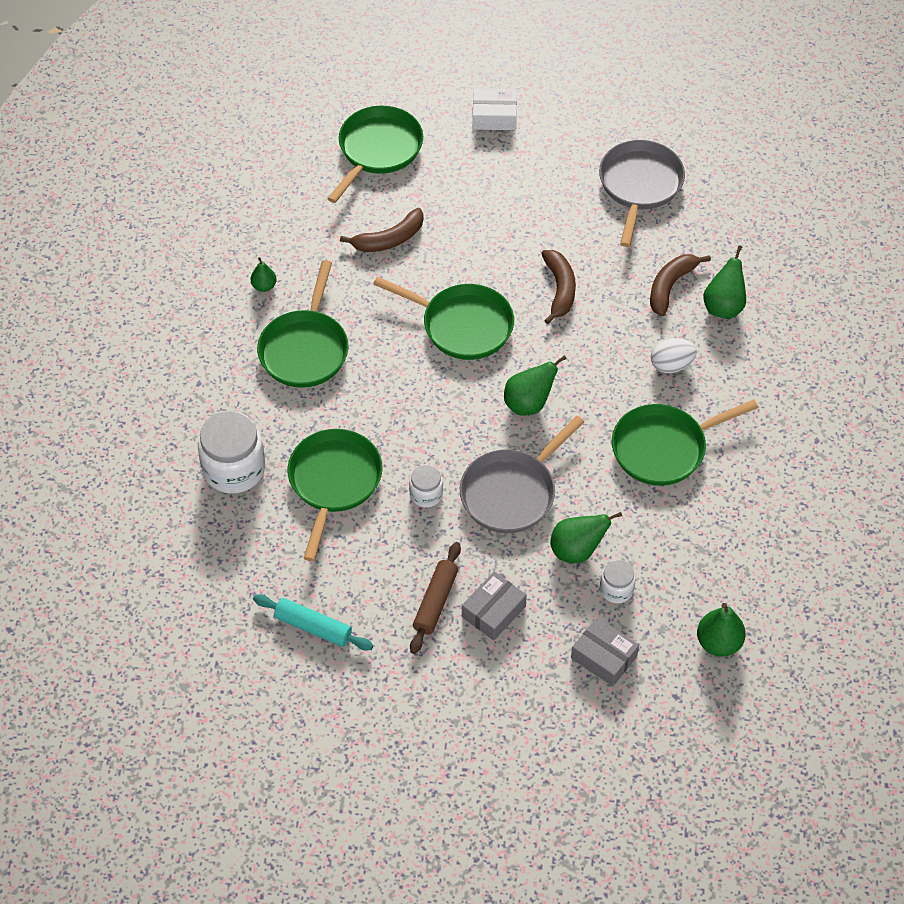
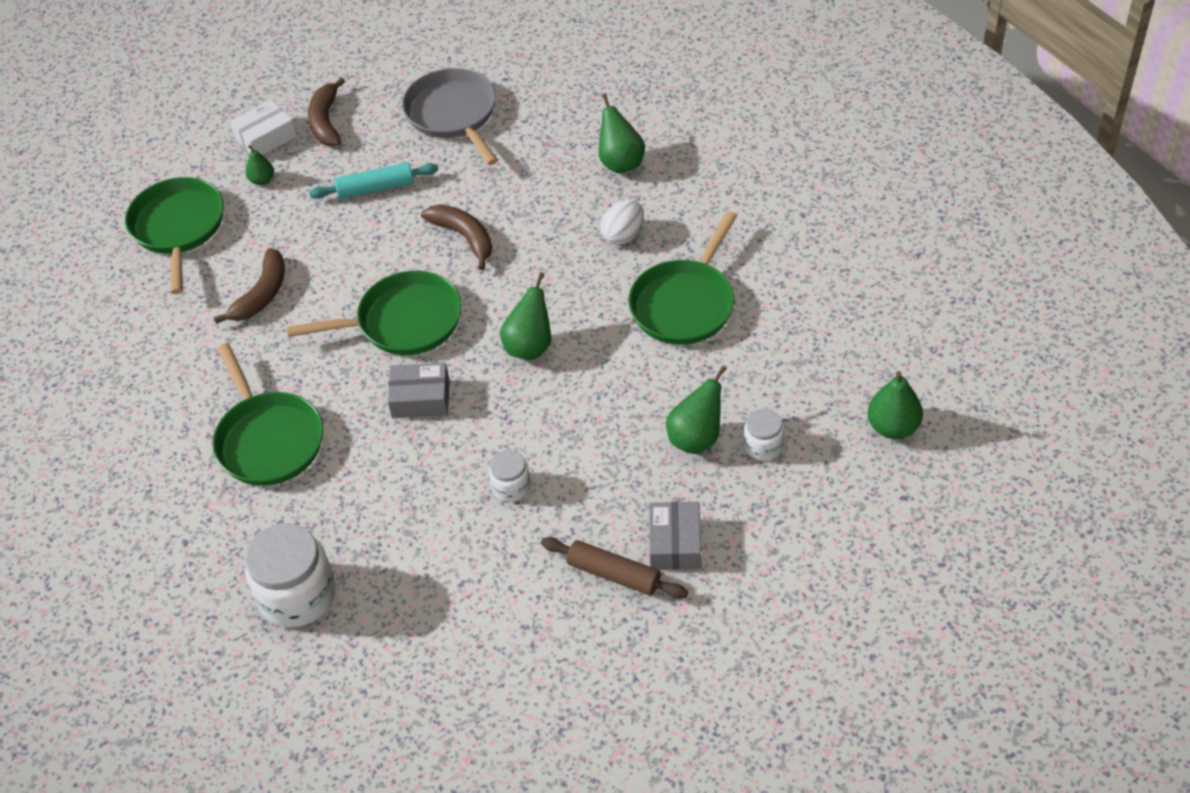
camera: 35 degrees left, 5 degrees down
green pear [251,257,277,292] -> green pear moved to [245,145,274,185]
turquoise rolling pin [253,594,373,651] -> turquoise rolling pin moved to [309,163,439,199]
green pan [287,429,383,561] -> none
brown rolling pin [410,542,461,654] -> brown rolling pin turned 45 degrees counterclockwise [541,537,688,599]
grey pan [460,416,584,533] -> none
grey box [571,617,639,686] -> grey box moved to [388,363,449,418]
brown banana [650,254,711,316] -> brown banana moved to [308,77,345,147]

